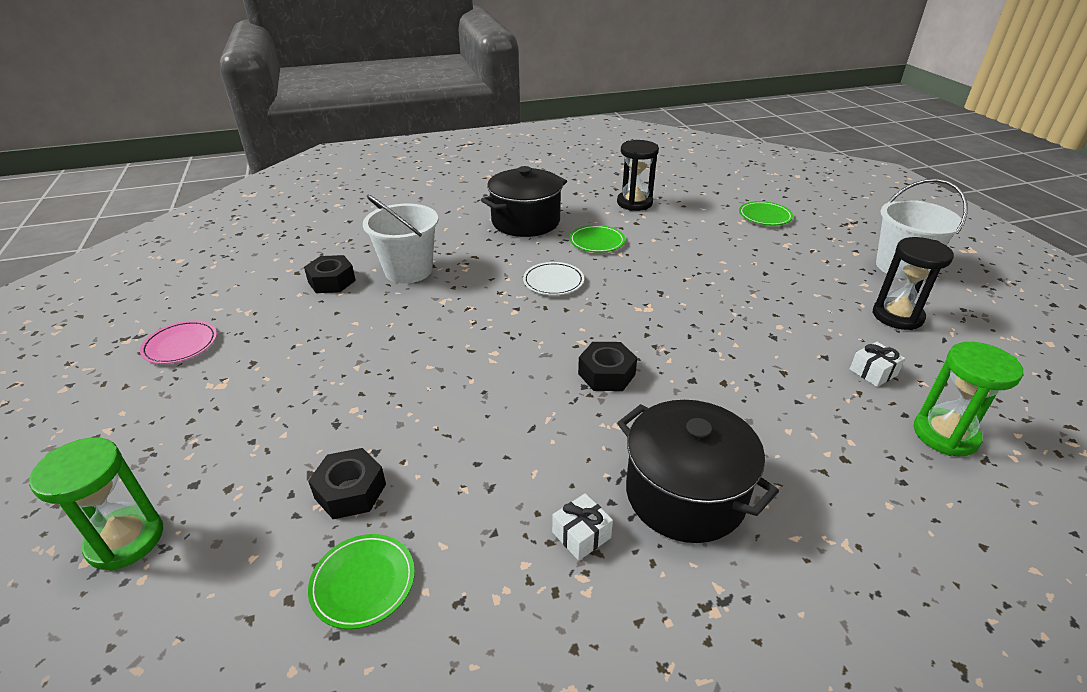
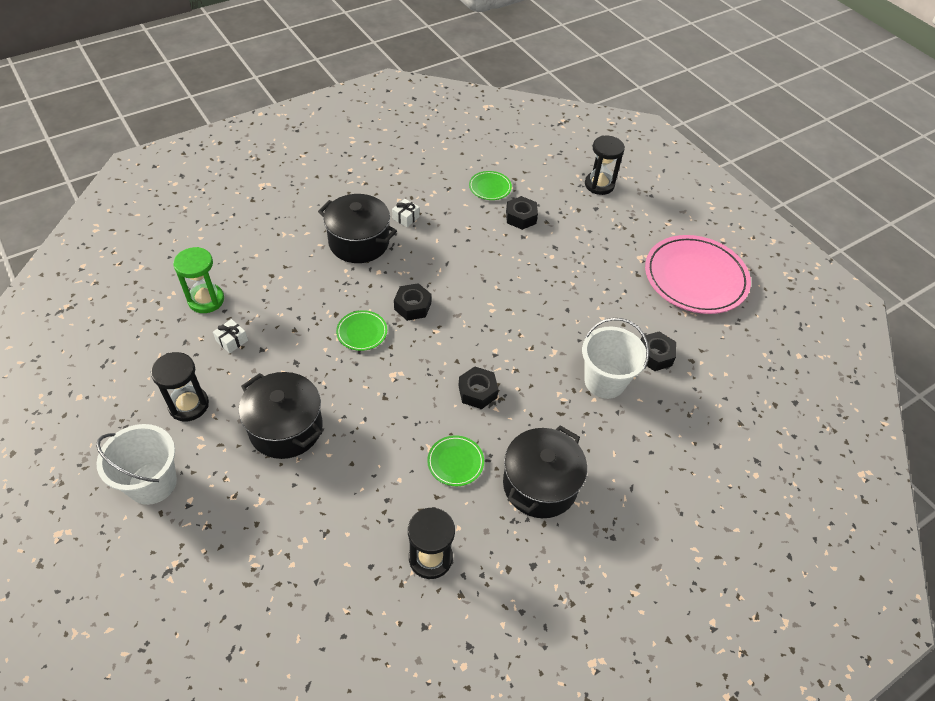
camera: 160 degrees right, 15 degrees up
green hourglass [29,437,163,571] -> black hourglass [585,136,625,195]
pink plate [140,320,217,364] -> pink plate [645,235,751,314], size x2.24
white plate [523,262,584,295] -> black nut [458,366,498,409]
green plate [739,201,793,225] -> green plate moved to [336,310,387,351]
none -> black pot [239,372,322,459]

